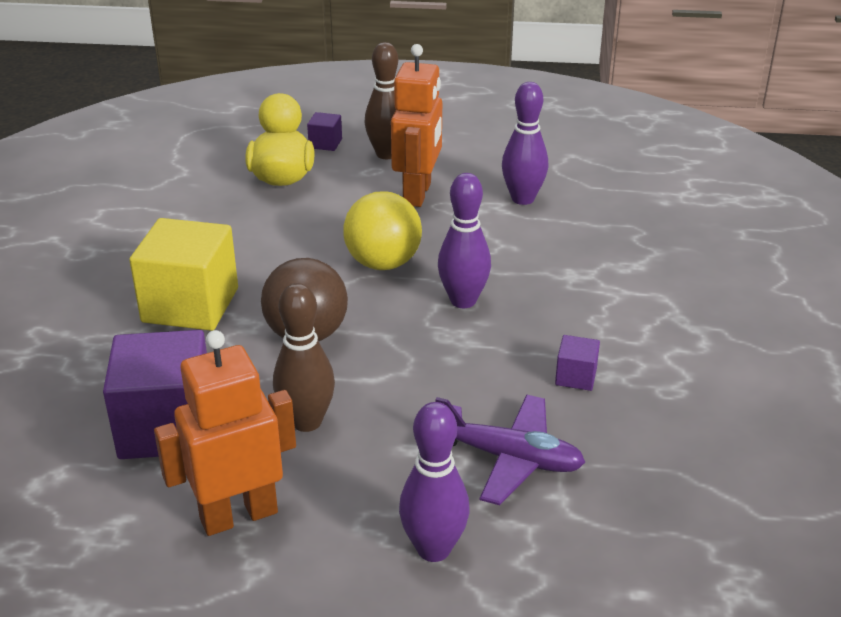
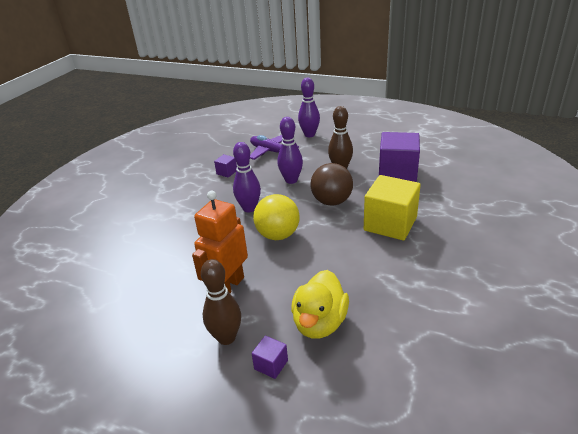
camera: 160 degrees left, 0 degrees up
orange robot [154,330,296,536] -> none
purple bowling pin [502,82,548,205] -> purple bowling pin moved to [277,117,303,184]

